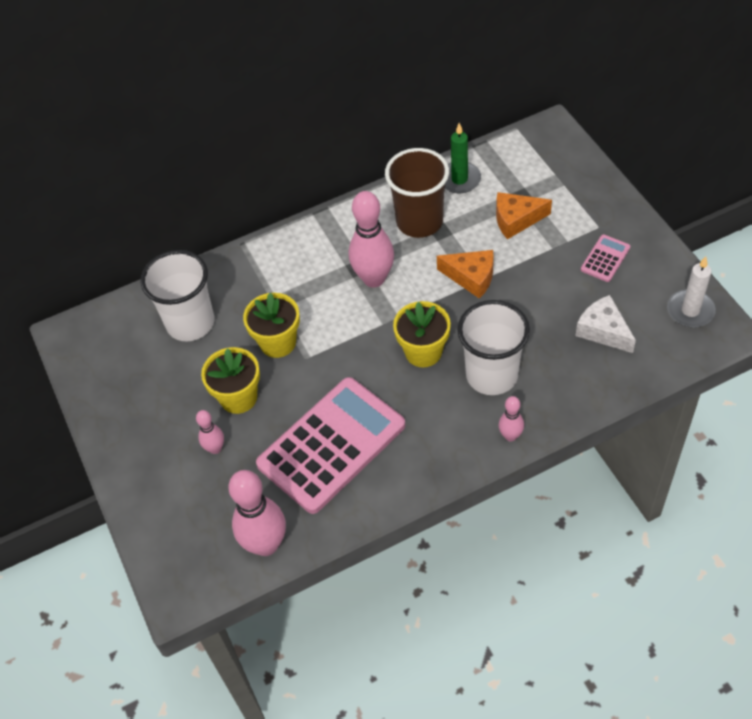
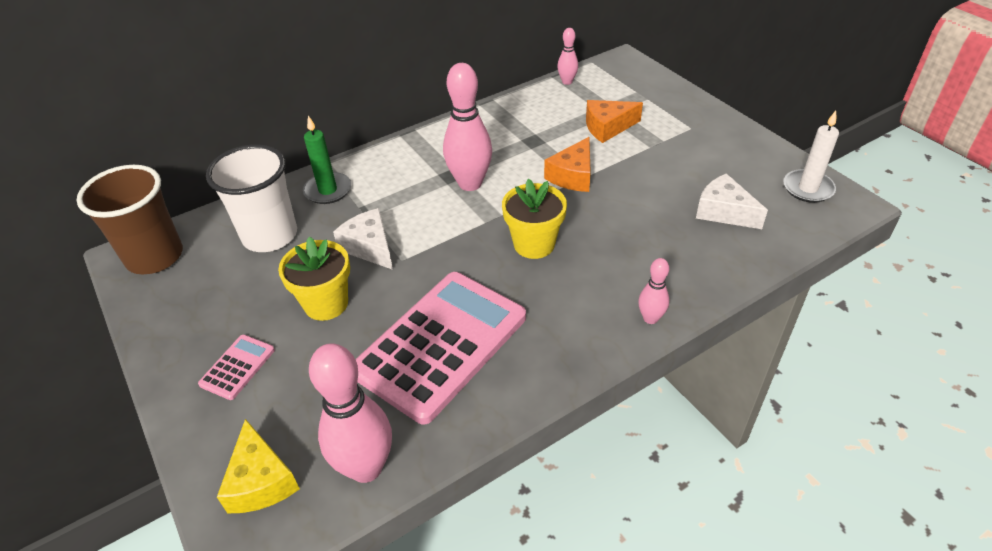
camera: 10 degrees left, 10 degrees down
pink bowling pin [196,410,224,454] -> pink bowling pin moved to [557,28,578,85]
yellow flower pot [243,293,300,358] -> white cheese [333,208,393,270]
brown cup [385,148,449,238] -> brown cup moved to [77,165,183,274]
orange cheese [437,250,494,299] -> orange cheese turned 105 degrees clockwise [544,137,591,192]
green candle [445,123,481,193] -> green candle moved to [303,116,351,204]
white cup [457,300,530,395] -> none
pink calculator [581,234,630,282] -> pink calculator moved to [198,334,275,400]
none -> yellow cheese [217,419,300,513]

